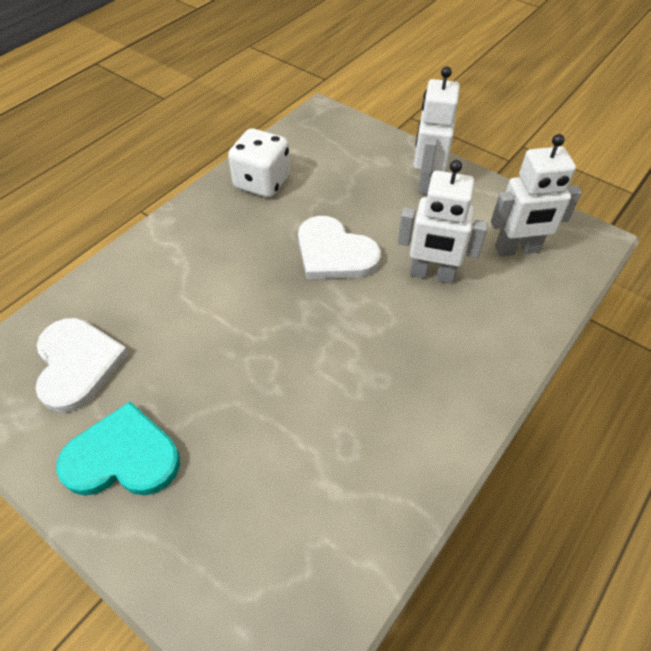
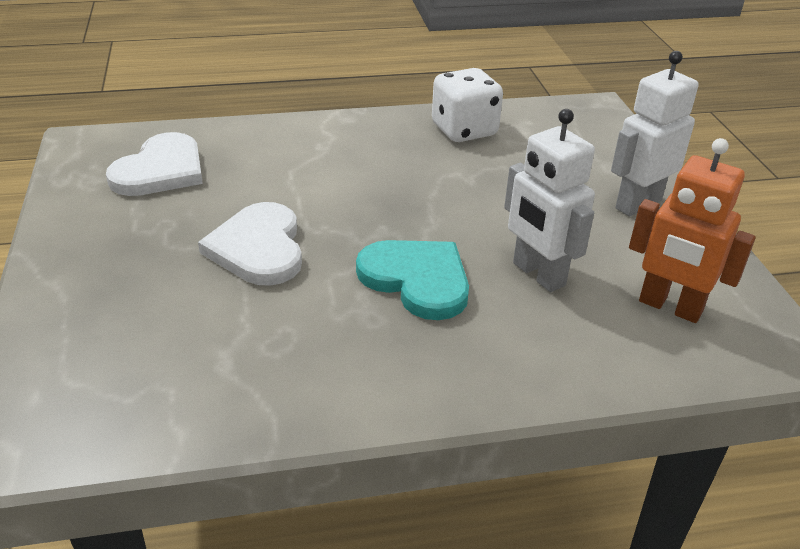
camera: 40 degrees right, 15 degrees down
turquoise heart [56,401,180,496] -> turquoise heart moved to [356,240,469,320]
white heart [298,216,381,279] -> white heart moved to [198,202,302,286]
white robot [491,134,582,256] -> orange robot [629,138,756,323]

